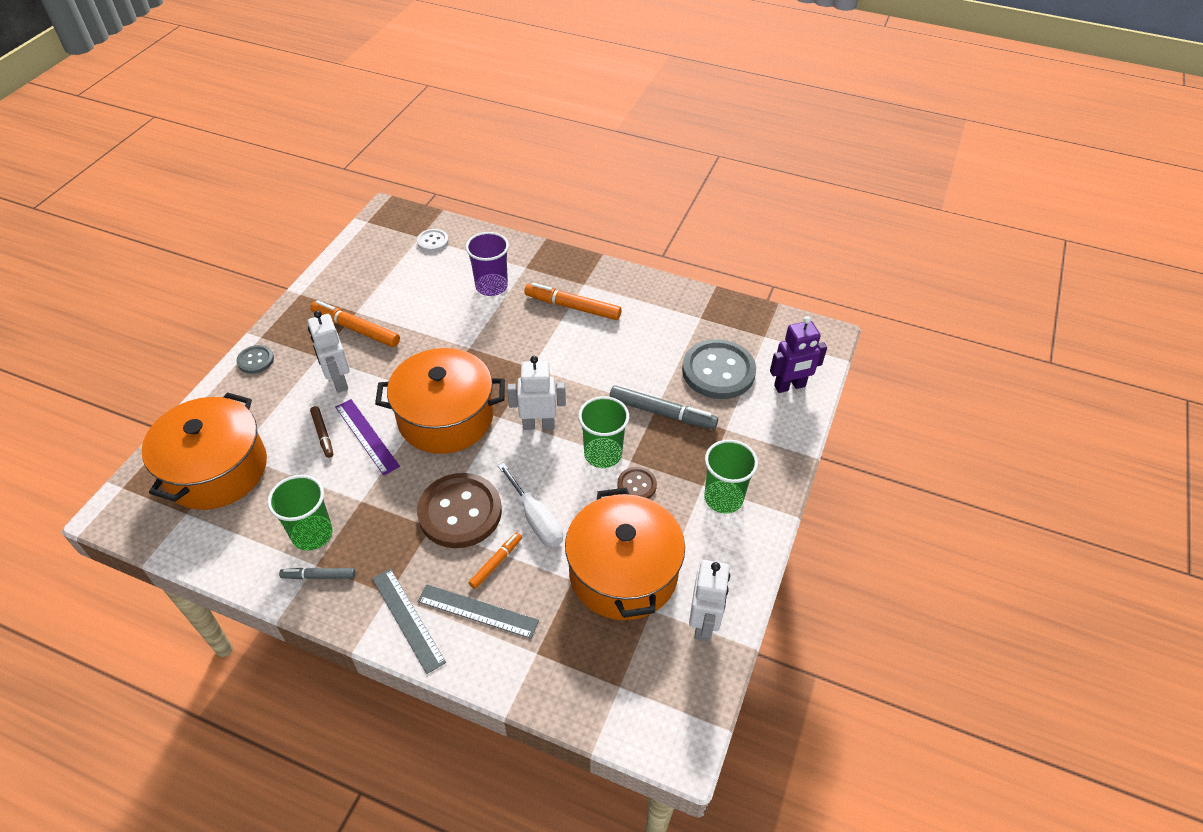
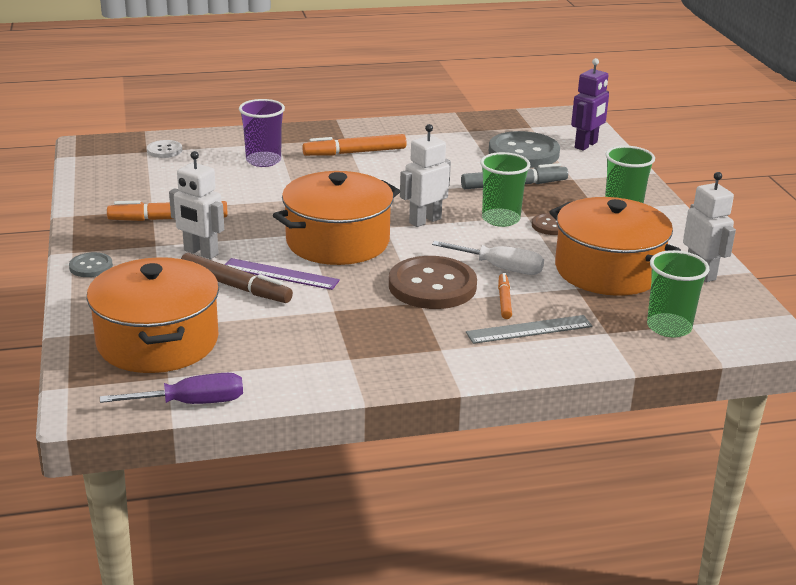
camera: 35 degrees left, 20 degrees down
green cup [267,475,333,551] -> green cup moved to [647,250,710,337]
grey marker [279,568,355,579] -> none
brown marker [310,406,333,458] -> brown marker [181,253,293,303], size x1.74
grey ruler [372,569,446,674] -> none
none -> purple screwdriver [100,373,243,404]

